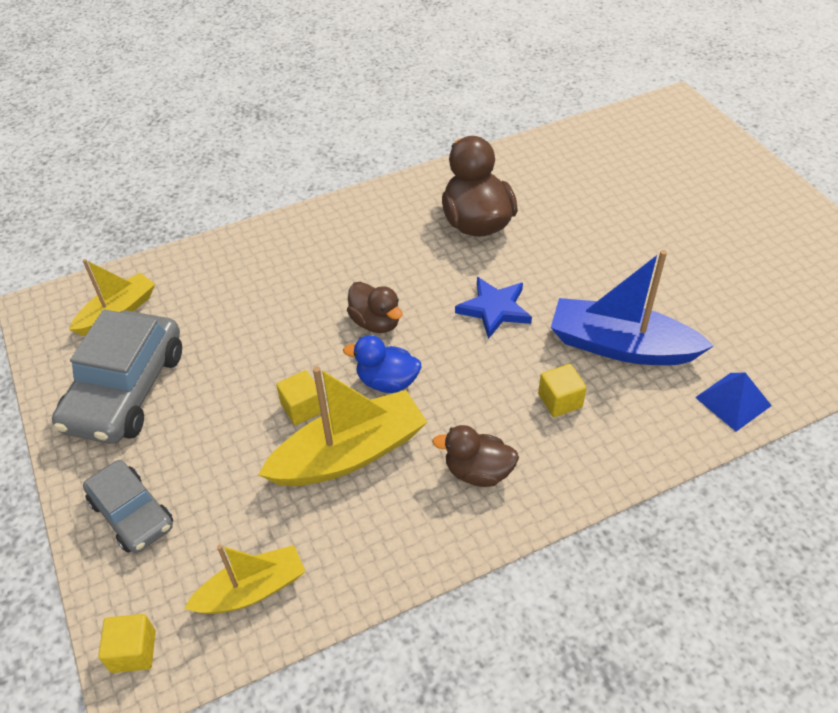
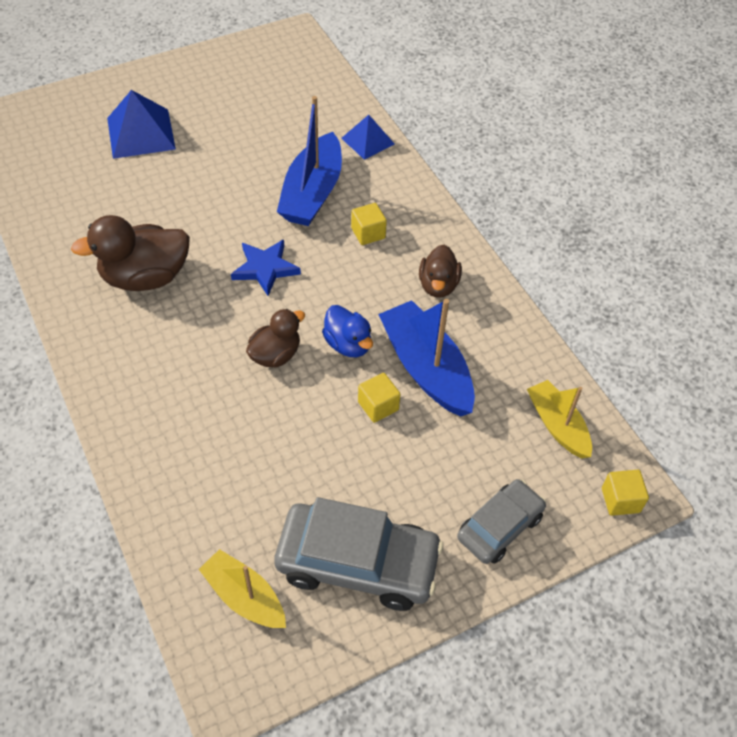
camera: 95 degrees left, 5 degrees up
yellow boat [258,366,427,486] -> blue boat [378,299,475,416]
blue duck [343,335,421,393] -> blue duck turned 45 degrees counterclockwise [322,305,373,357]
none -> blue pyramid [107,90,176,159]

